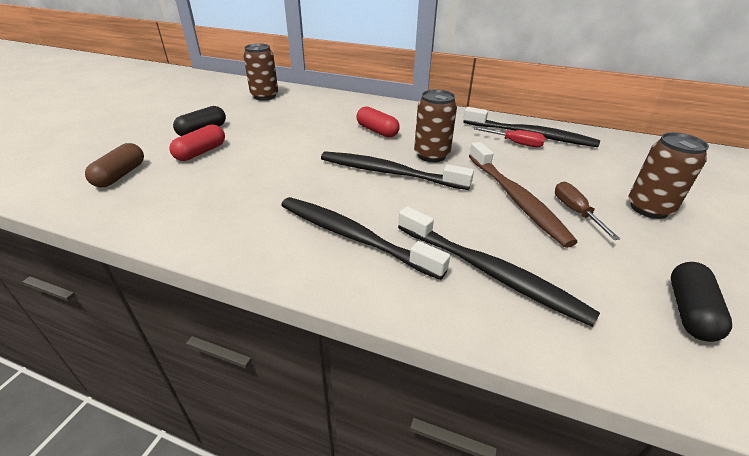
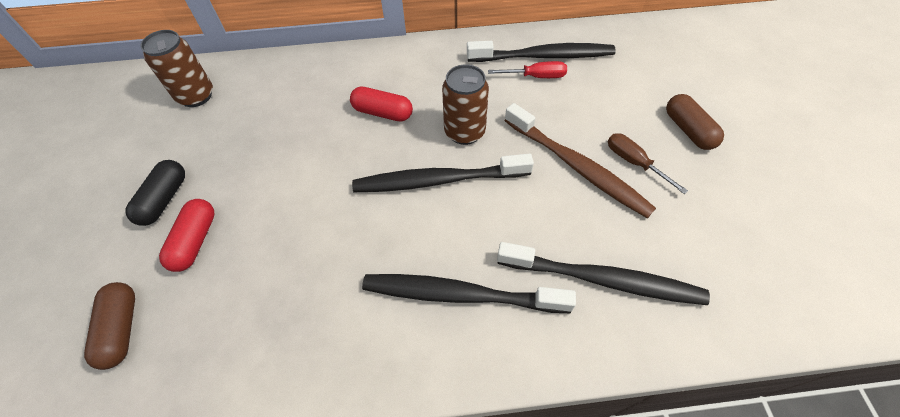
camera: 25 degrees left, 20 degrees up
brown can [629,132,709,219] -> brown capsule [666,94,724,150]
black capsule [671,262,732,342] -> none

